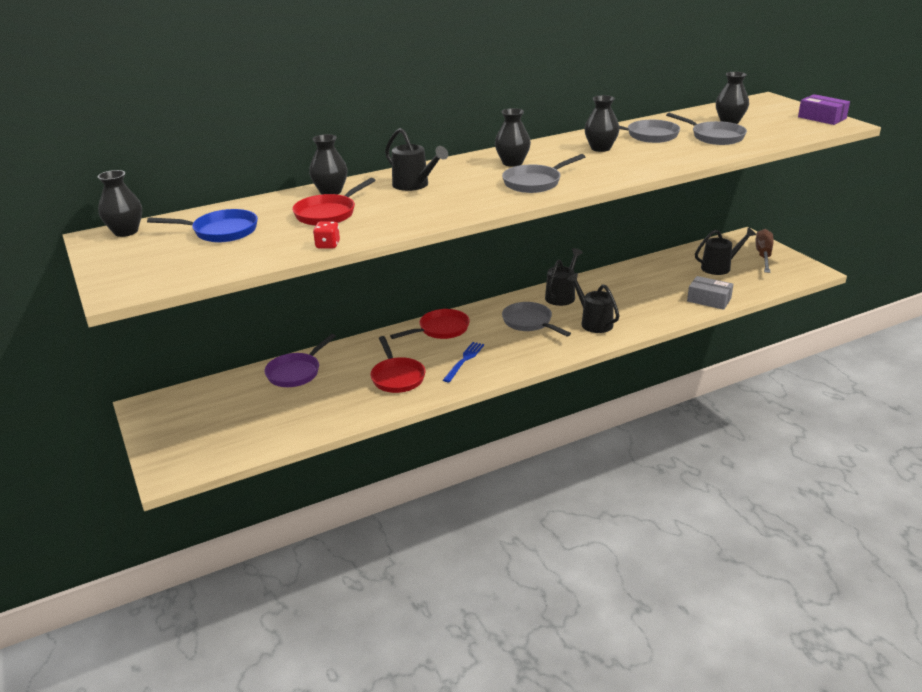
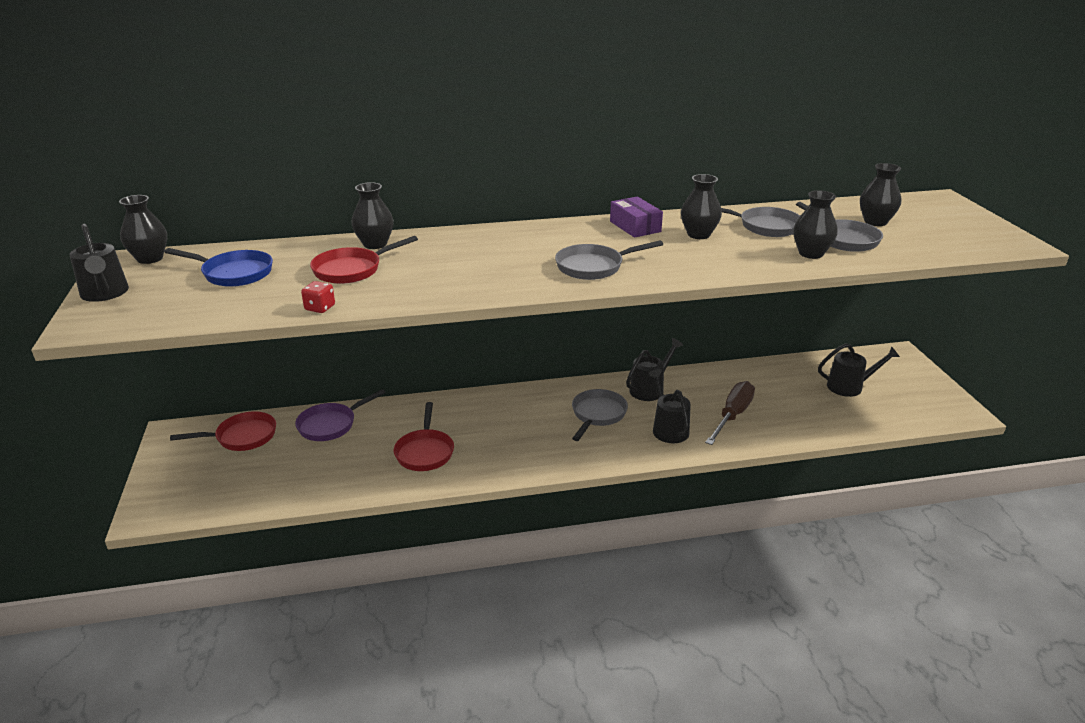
camera: 15 degrees right, 0 degrees up
black watering can [385,128,448,191] -> black watering can moved to [70,224,129,302]
red pan [390,309,470,339] -> red pan moved to [170,411,276,451]
blue fork [443,342,484,382] -> none
black vase [495,108,531,167] -> black vase moved to [793,190,838,259]
grey pan [502,302,571,336] -> grey pan turned 45 degrees clockwise [572,389,628,441]
grey box [687,276,733,310] -> none
brown screwdriver [756,229,773,273] -> brown screwdriver moved to [705,381,755,445]
purple box [798,94,850,125] -> purple box moved to [610,196,663,238]

